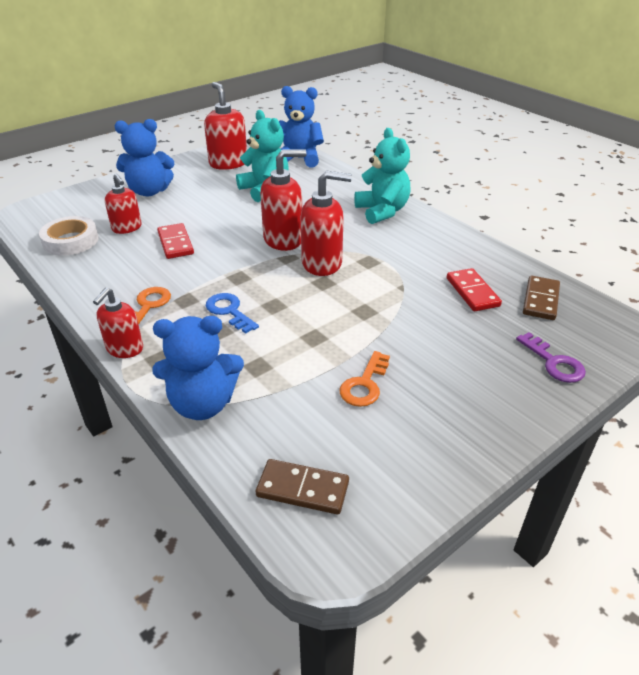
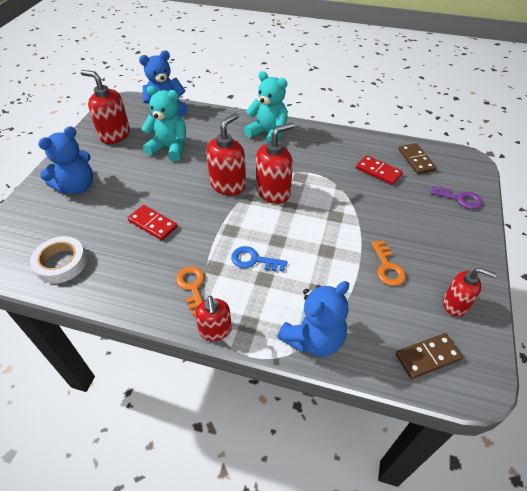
camera: 35 degrees left, 10 degrees up
red soap dispenser [105,174,142,234] -> red soap dispenser moved to [443,268,497,317]

